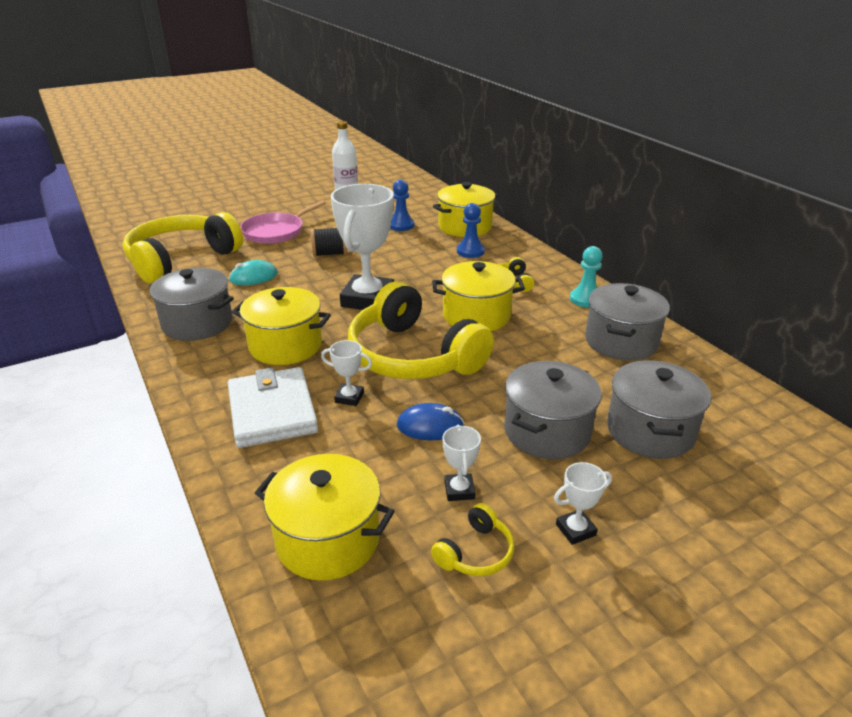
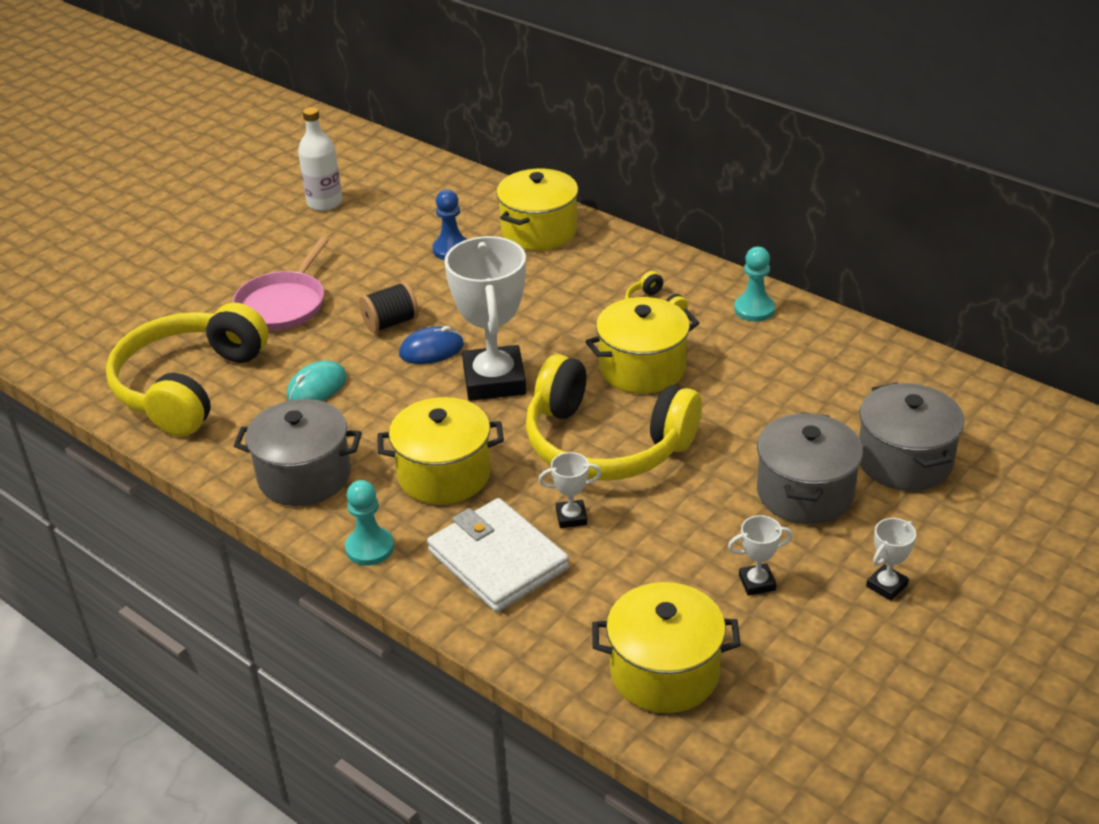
camera: 20 degrees left, 5 degrees up
blue mouse [397,403,464,440] -> blue mouse moved to [399,326,464,364]
yellow headphones [431,503,514,576] -> none
white trophy [443,424,481,501] -> white trophy turned 75 degrees counterclockwise [728,515,793,596]
blue pawn [457,203,485,258] -> none
grey pot [585,283,670,361] -> none
none -> turquoise pawn [345,480,394,566]

